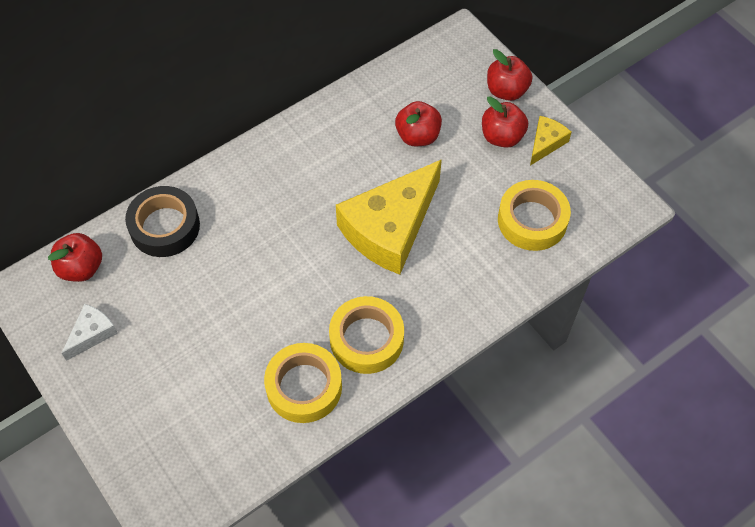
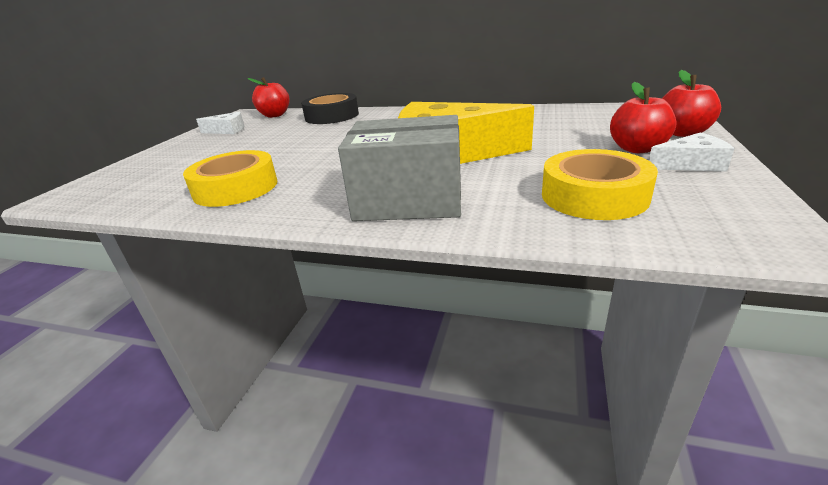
camera: 55 degrees right, 30 degrees down
yellow tape [329,296,404,374] -> none
red apple [395,101,442,146] -> none
yellow cheese [530,116,572,166] -> white cheese [649,132,735,172]
none -> grey box [338,115,461,221]

